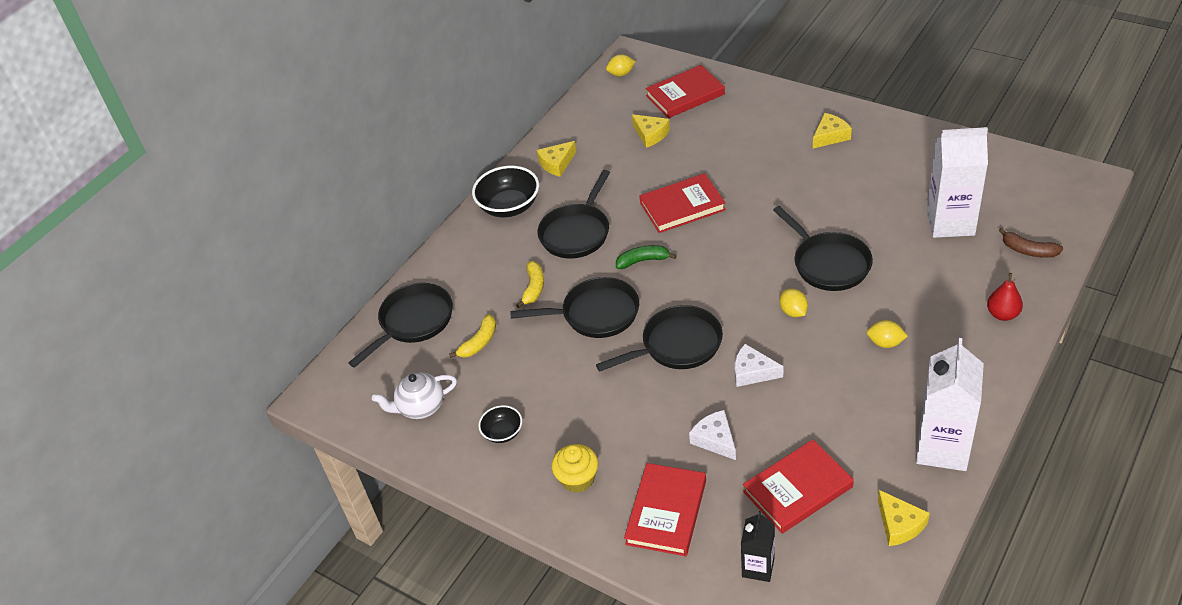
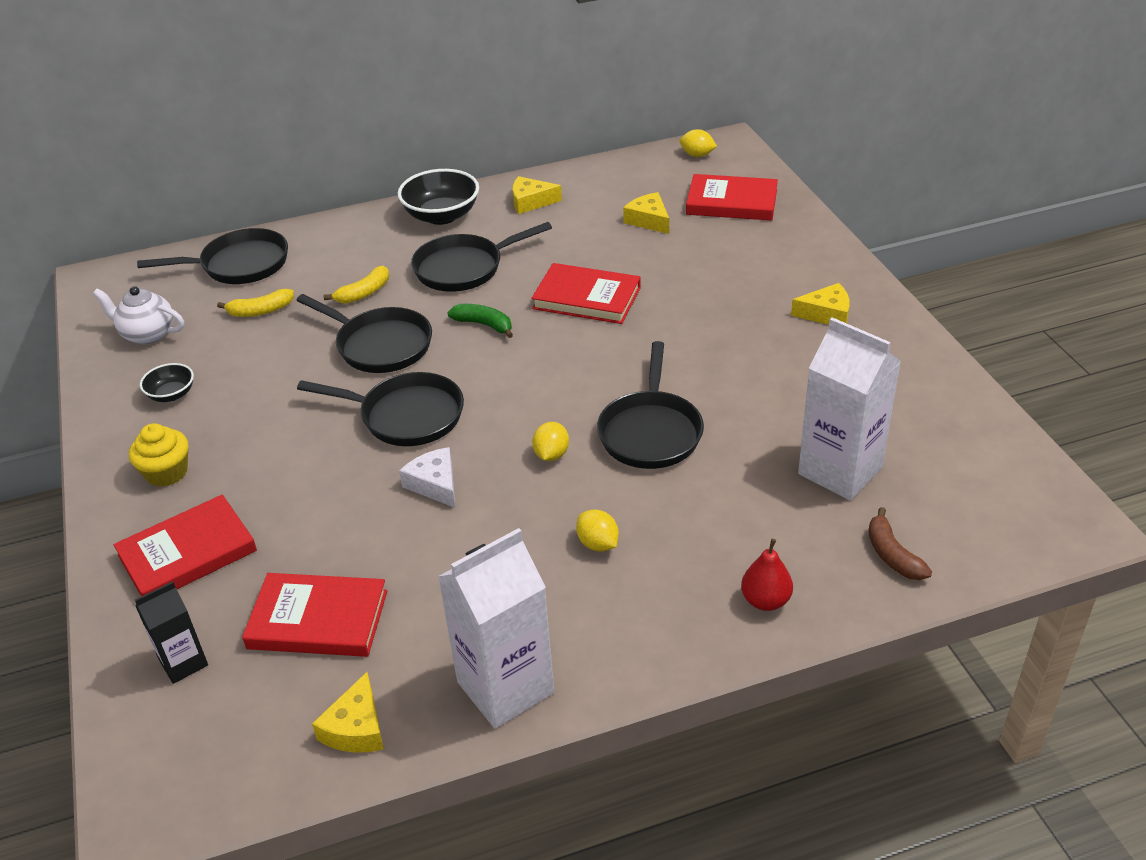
camera: 35 degrees right, 5 degrees down
yellow cheese [632,114,670,148] -> yellow cheese turned 150 degrees clockwise [623,192,669,234]
white cheese [689,410,736,460] -> none

